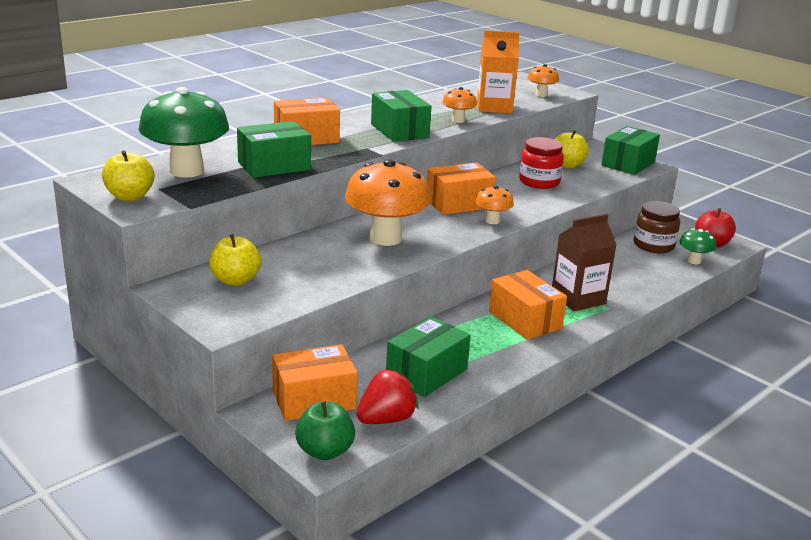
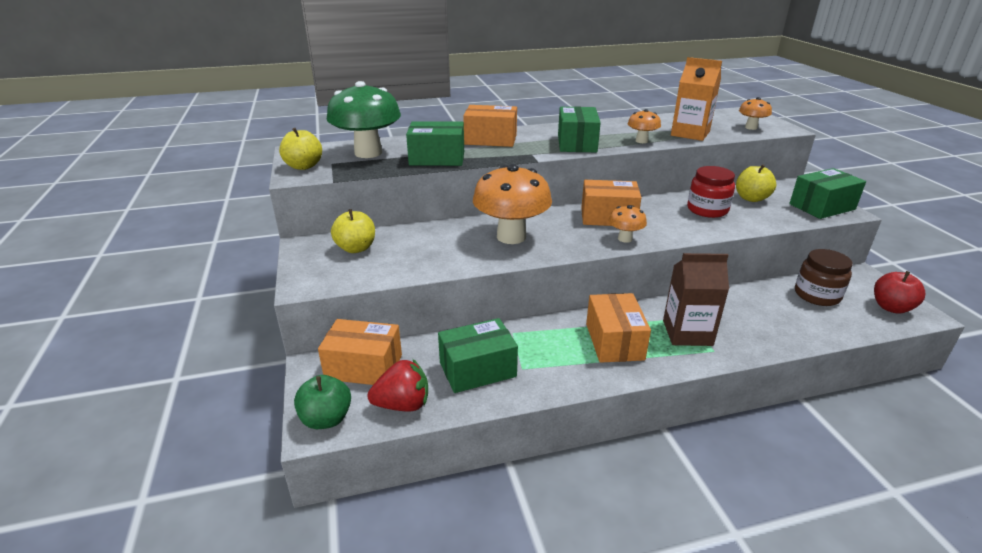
camera: 30 degrees right, 5 degrees up
green mushroom [679,228,716,264] -> none

